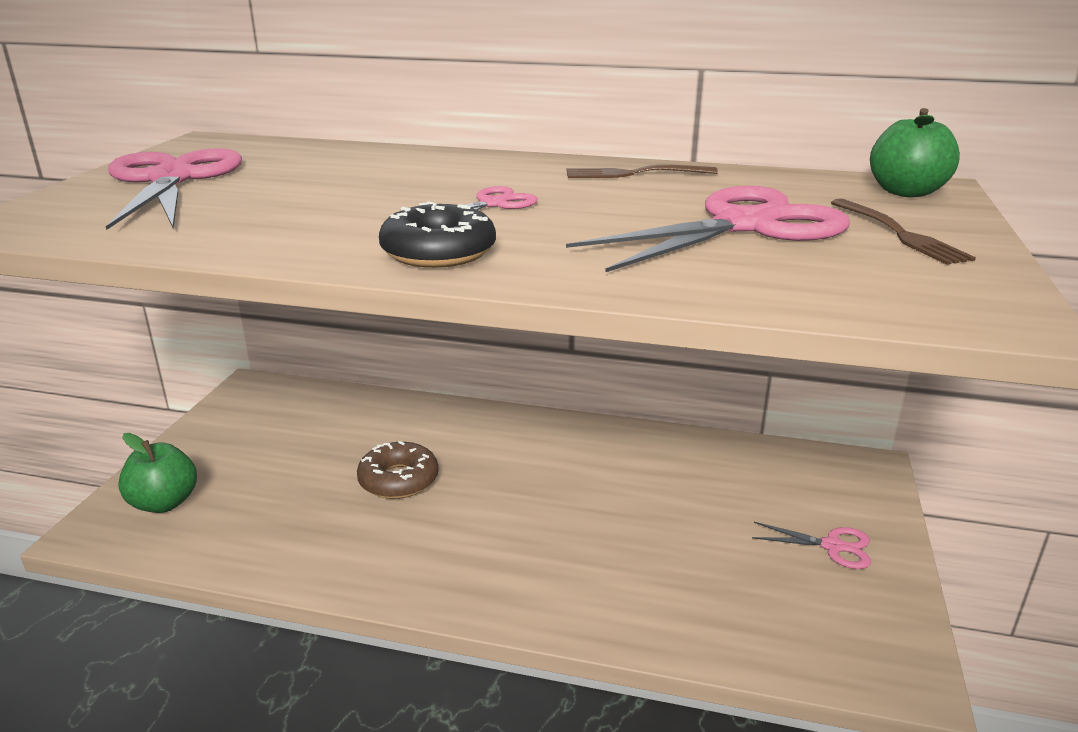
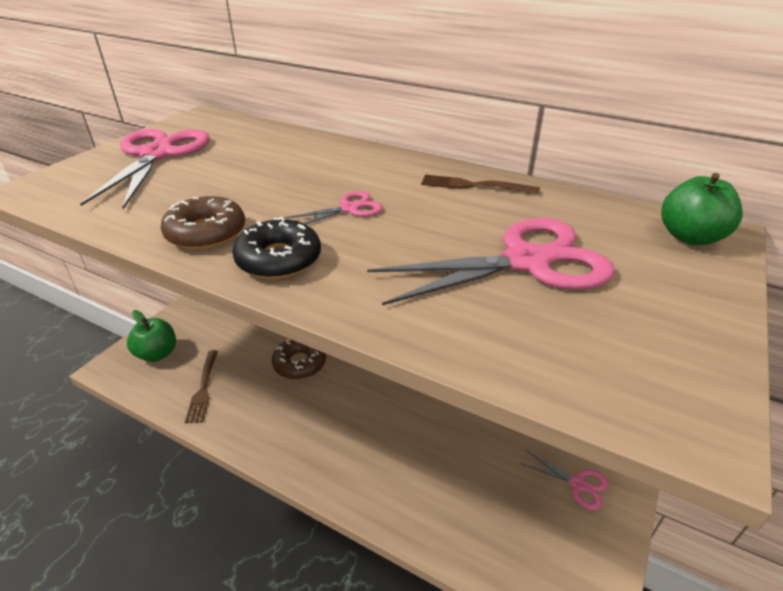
camera: 15 degrees right, 10 degrees up
brown fork [831,199,976,265] -> brown fork moved to [185,350,218,423]
none -> brown donut [161,196,245,250]

